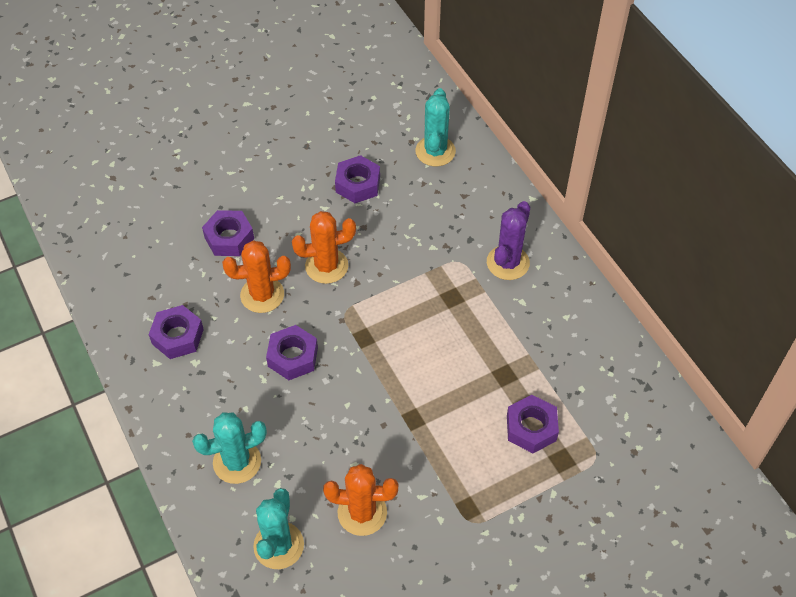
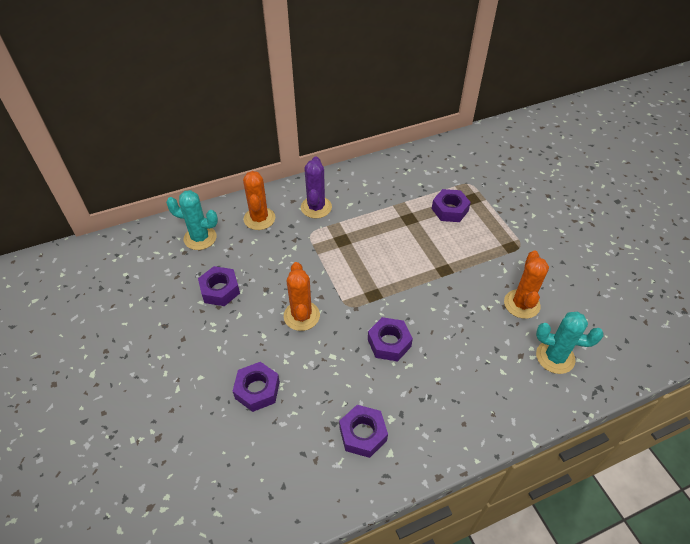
camera: 85 degrees left, 5 degrees down
turquoise cactus [192,412,267,484] -> none
orange cactus [222,241,291,313] -> orange cactus moved to [243,171,275,230]
purple cactus [487,201,530,280] -> purple cactus turned 60 degrees clockwise [301,156,332,218]

